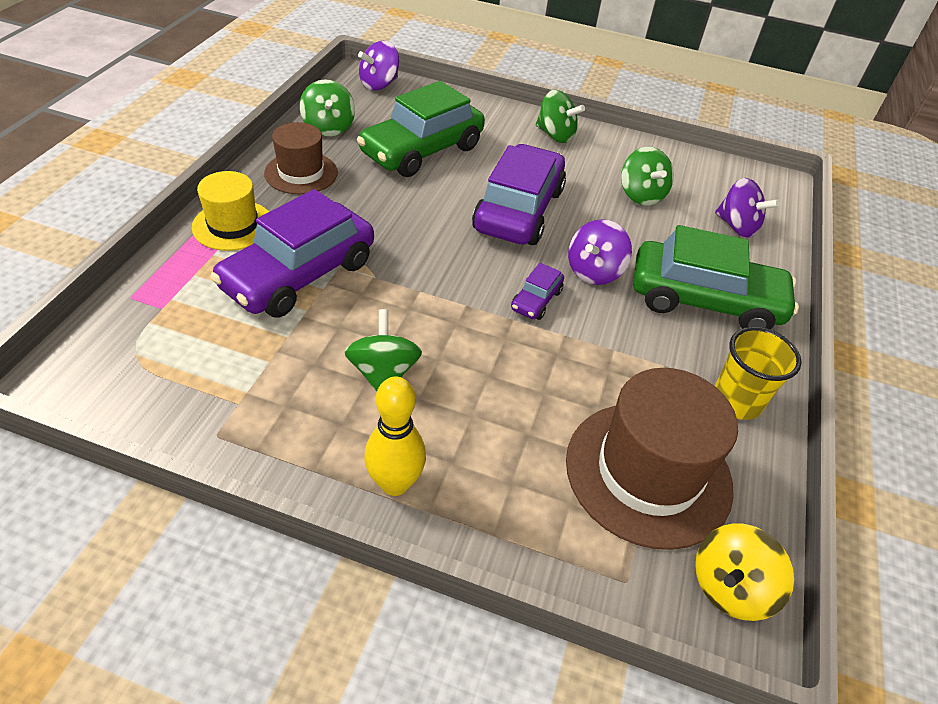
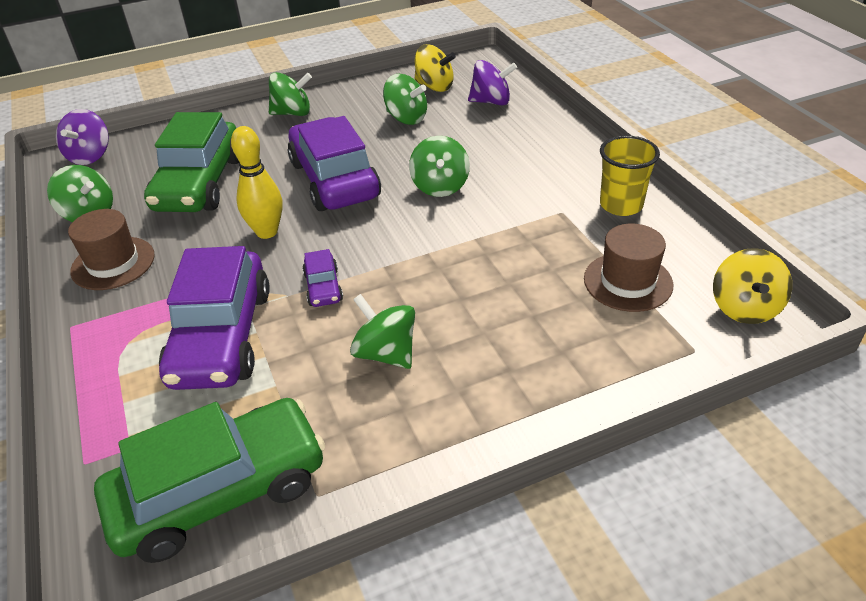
camera: 35 degrees left, 5 degrees down
yellow hat [192,171,269,251] -> none
yellow bowling pin [364,376,426,496] -> yellow bowling pin moved to [231,126,282,239]
purple car [511,263,564,320] -> purple car moved to [302,249,343,307]
brown hat [566,368,738,550] -> brown hat [584,224,673,312], size x0.60
purple spinning top [568,219,632,285] -> green spinning top [409,136,470,197]
green car [633,225,799,330] -> green car moved to [94,398,325,563]
none -> yellow spinning top [415,44,456,92]

